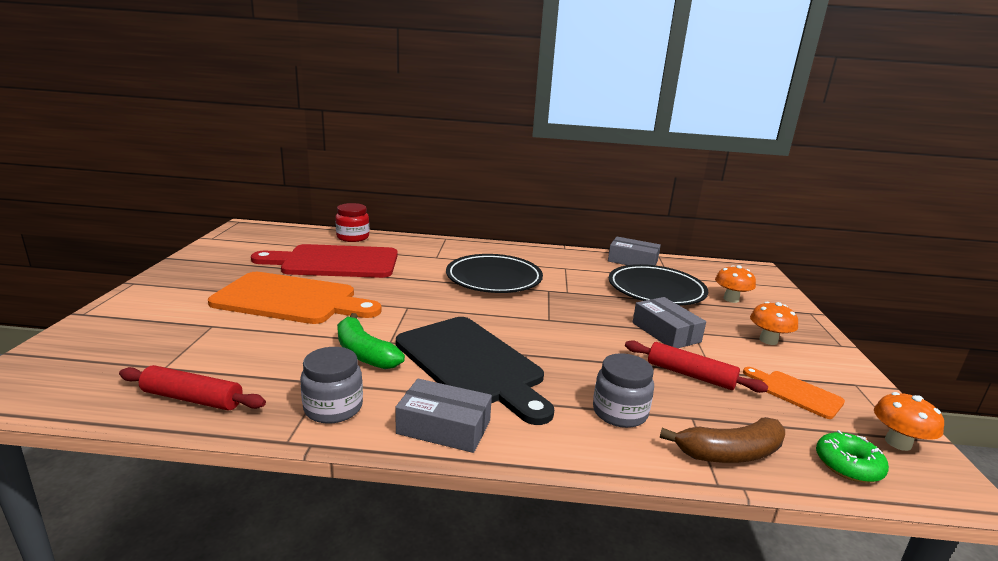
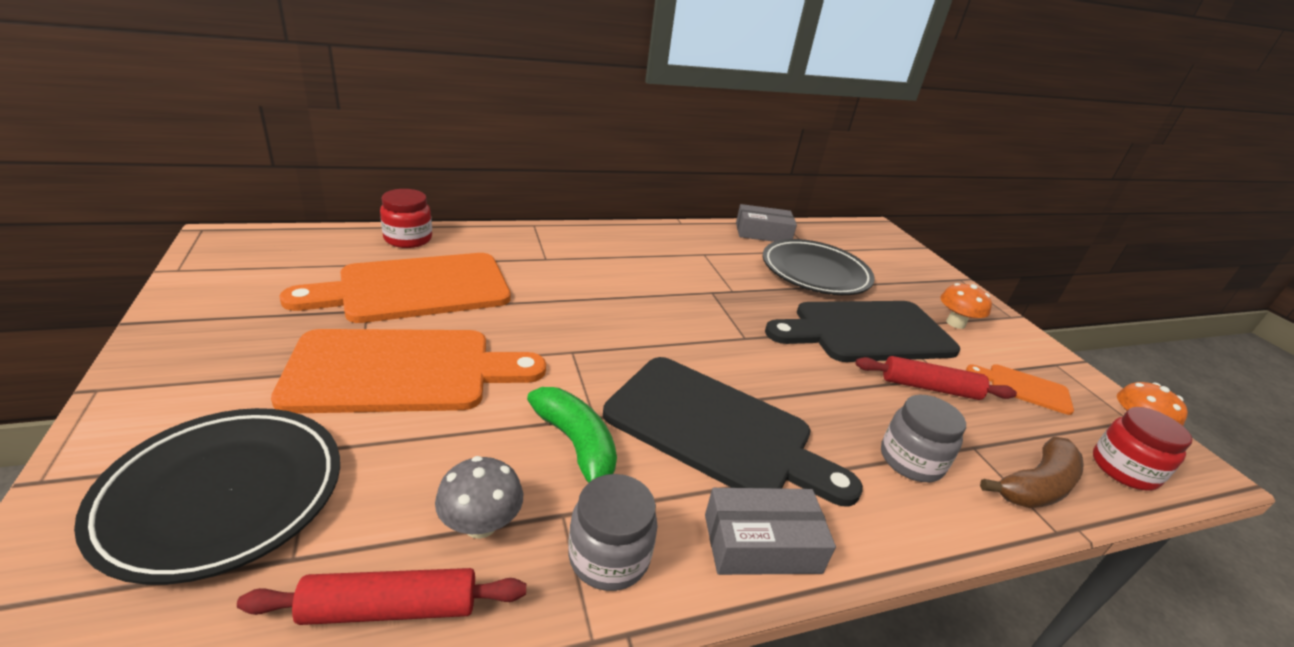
camera: 25 degrees left, 10 degrees up
red cutting board [251,244,398,278] -> orange cutting board [279,253,511,323]
green banana [337,313,405,369] -> green banana turned 150 degrees counterclockwise [527,387,617,483]
black plate [446,254,543,293] -> black plate moved to [74,408,340,585]
grey box [633,297,706,348] -> black cutting board [765,301,960,362]
orange mushroom [715,265,756,303] -> none
green donut [816,430,889,483] -> red jar [1093,407,1192,490]
none -> grey mushroom [435,456,523,539]

